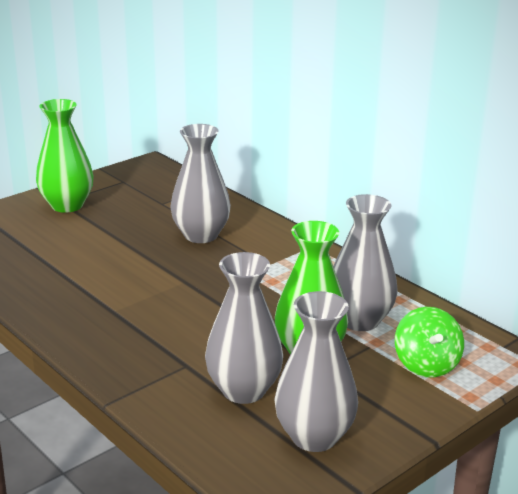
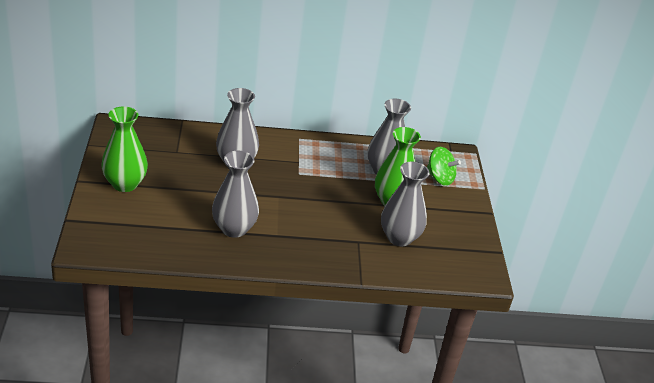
camera: 55 degrees left, 10 degrees up
grey vase [274,291,358,452] -> grey vase moved to [212,151,259,238]

